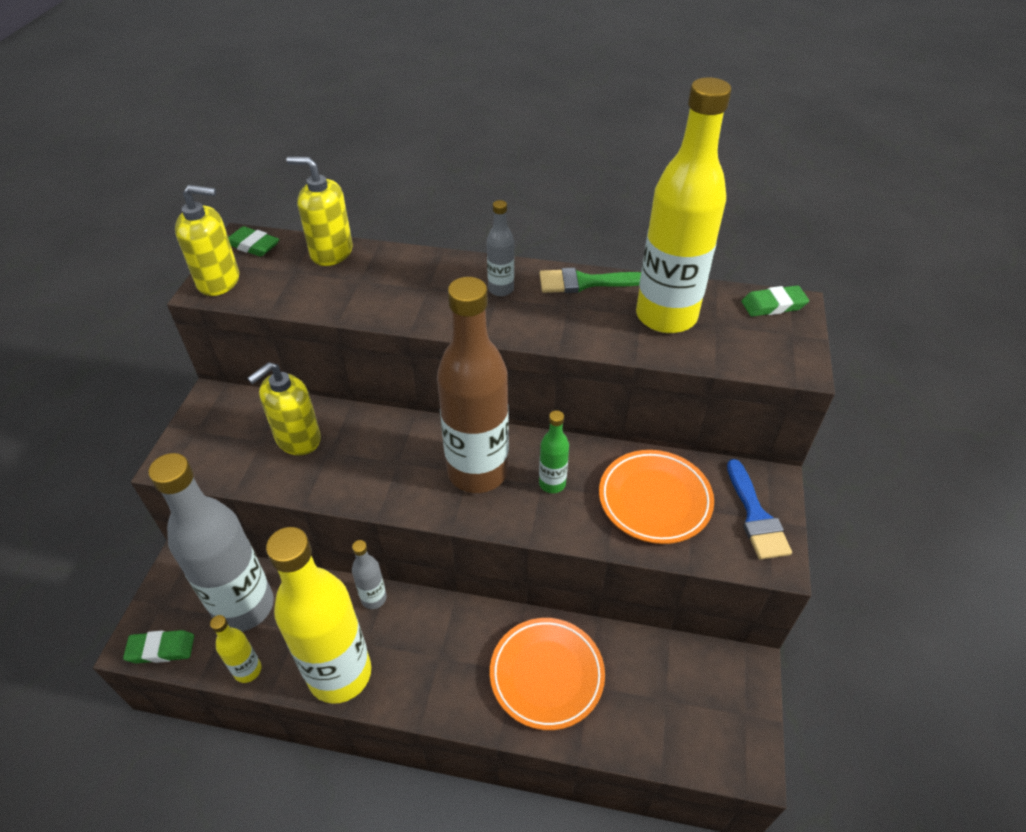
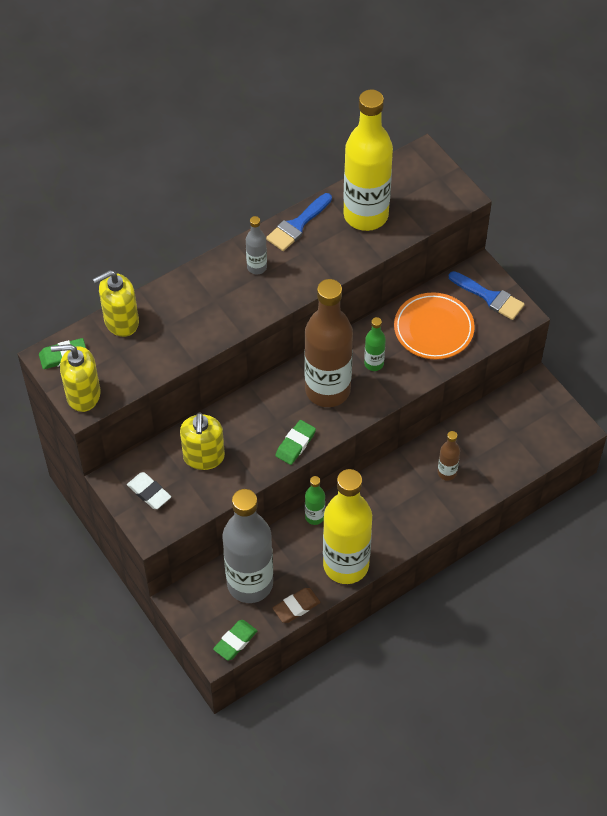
camera: 45 degrees left, 10 degrees up
yellow soap dispenser [175,185,239,296] -> yellow soap dispenser turned 135 degrees counterclockwise [51,344,101,412]
yellow bottle [210,615,261,683] -> brown eraser [273,588,320,623]
grey bottle [352,540,387,609] -> green bottle [305,476,325,525]
orange plate [490,618,605,730] -> brown bottle [438,431,460,481]
green brush [539,268,641,293] -> blue brush [266,193,332,251]
green eraser [741,285,809,317] -> green eraser moved to [275,420,316,465]
none -> white eraser [127,472,171,509]

